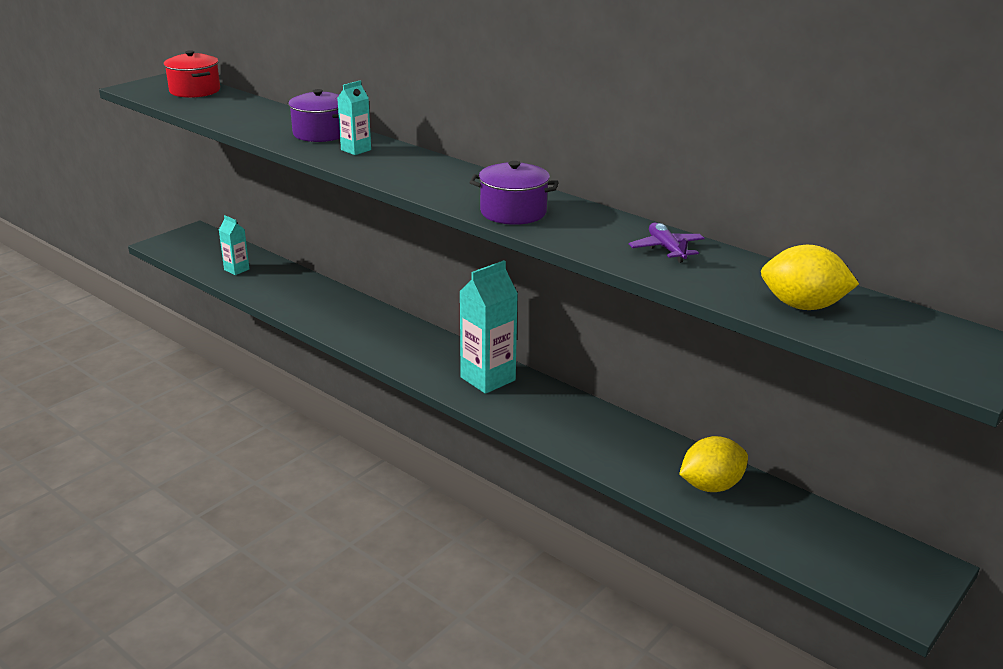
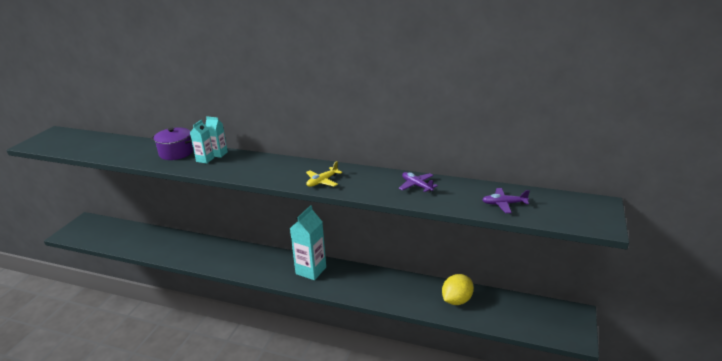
camera: 20 degrees left, 0 degrees up
red pot [164,50,220,98] -> none
turquoise carton [219,215,249,275] -> turquoise carton moved to [205,116,228,158]
purple pot [470,161,559,225] -> yellow plane [306,161,342,187]
yellow lemon [761,245,859,310] -> purple plane [482,188,530,213]

